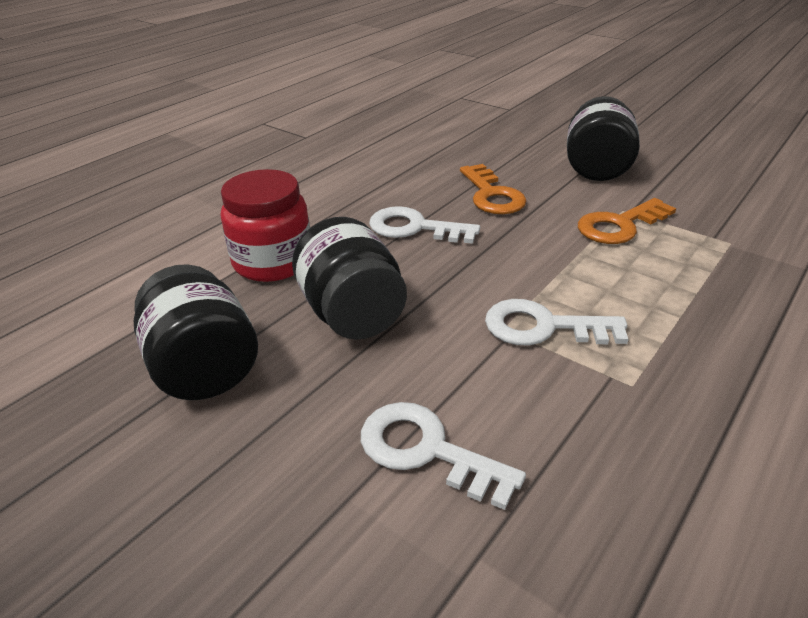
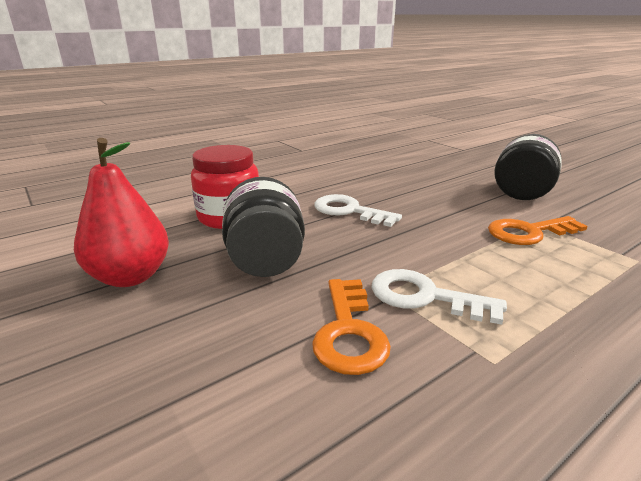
camera: 15 degrees right, 10 degrees down
black jar [134,264,258,400] -> red pear [74,138,169,287]
white key [361,402,526,510] -> none
orange key [460,164,526,214] -> orange key moved to [312,279,391,375]

